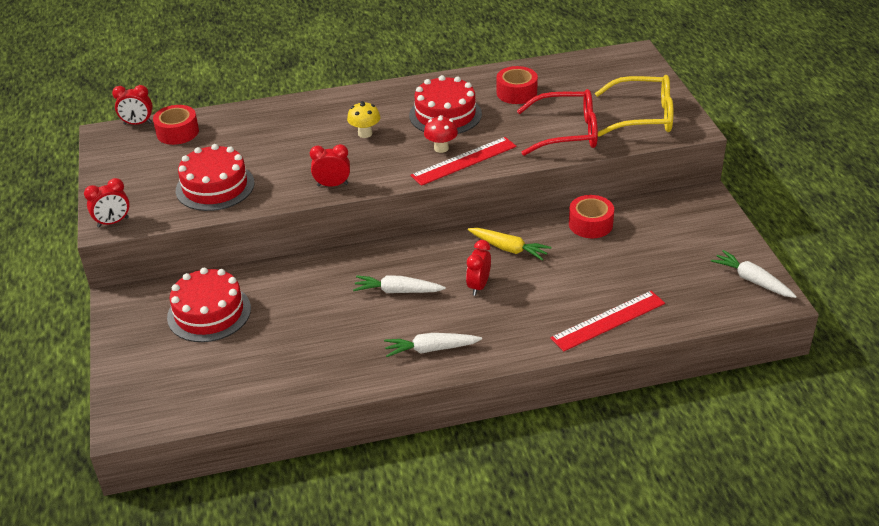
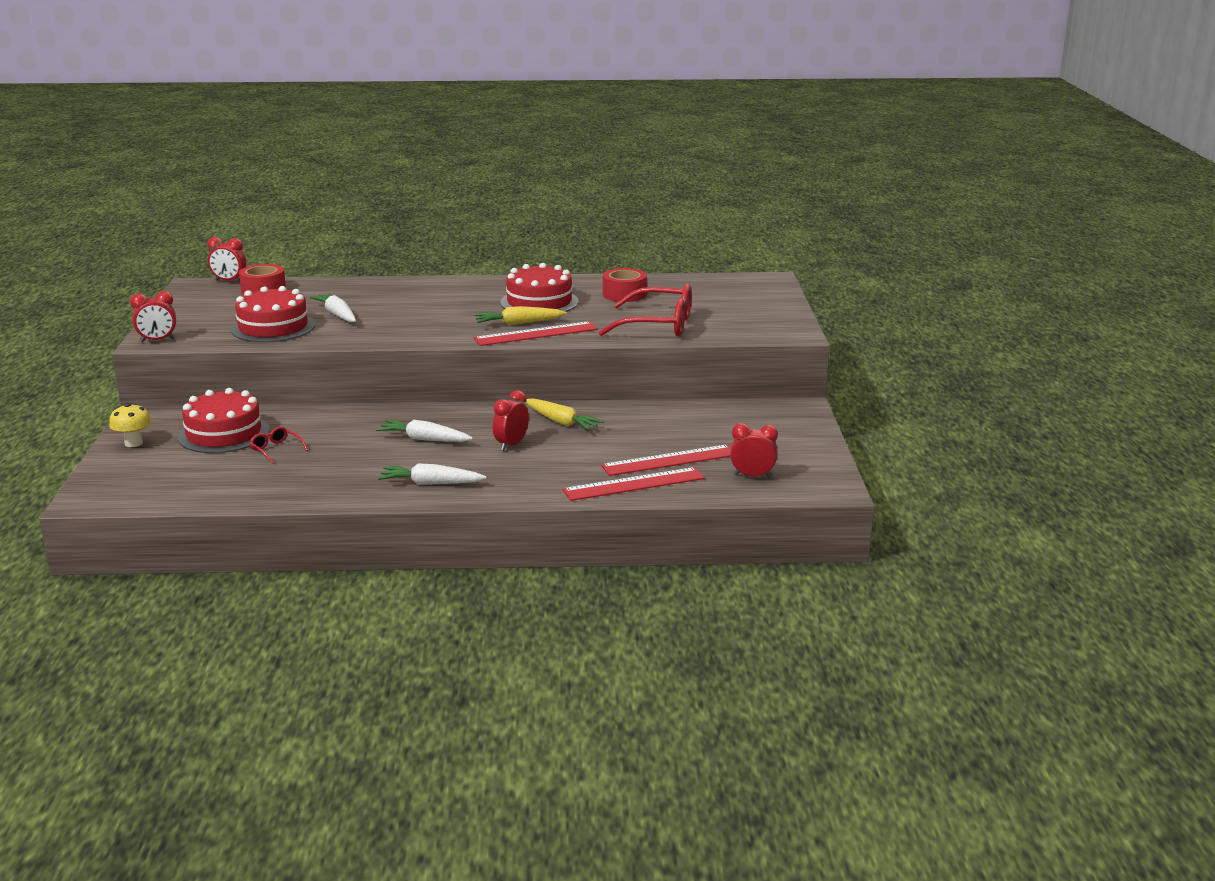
camera: 10 degrees right, 15 degrees down
red clock [310,144,350,187] -> red clock moved to [730,423,778,478]
yellow mushroom [347,101,380,138] -> yellow mushroom moved to [109,403,151,447]
red mushroom [424,115,458,153] -> yellow carrot [475,306,567,325]
red tape [569,195,614,238] -> none
yellow glasses [595,75,673,137] -> none
white carrot [711,250,797,298] -> white carrot moved to [310,293,356,322]
none -> red glasses [250,427,308,464]
none -> red ruler [601,444,731,476]

